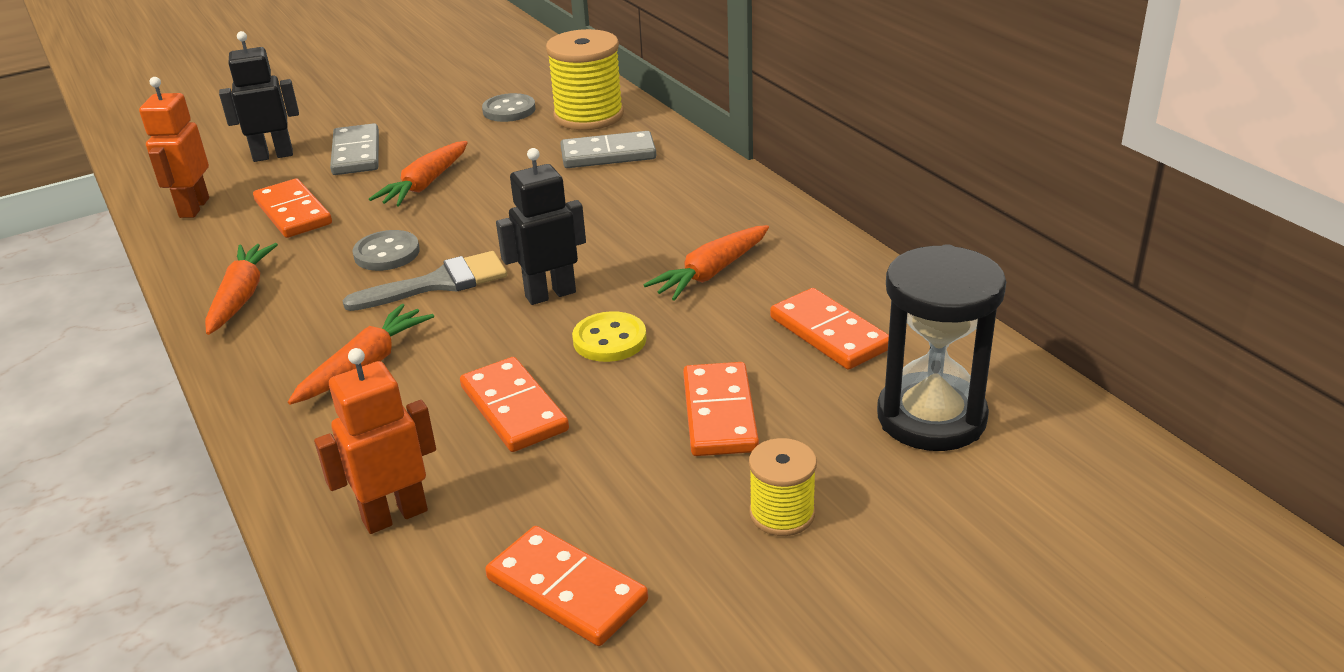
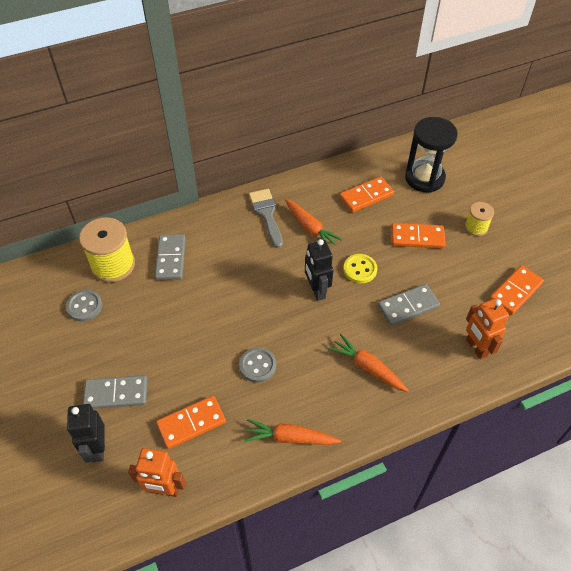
camera: 85 degrees left, 20 degrees up
grey brush [342,251,507,311] -> grey brush moved to [249,189,283,248]
orange carrot [369,141,468,207] -> none
orange domino [460,357,569,452] -> grey domino [378,284,440,326]

